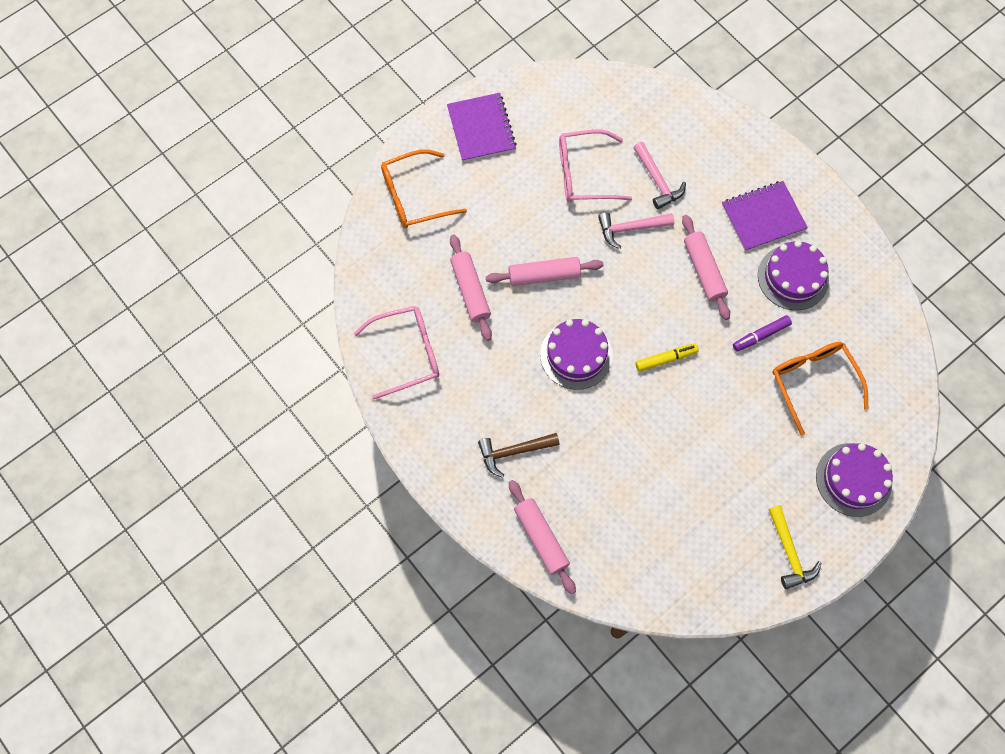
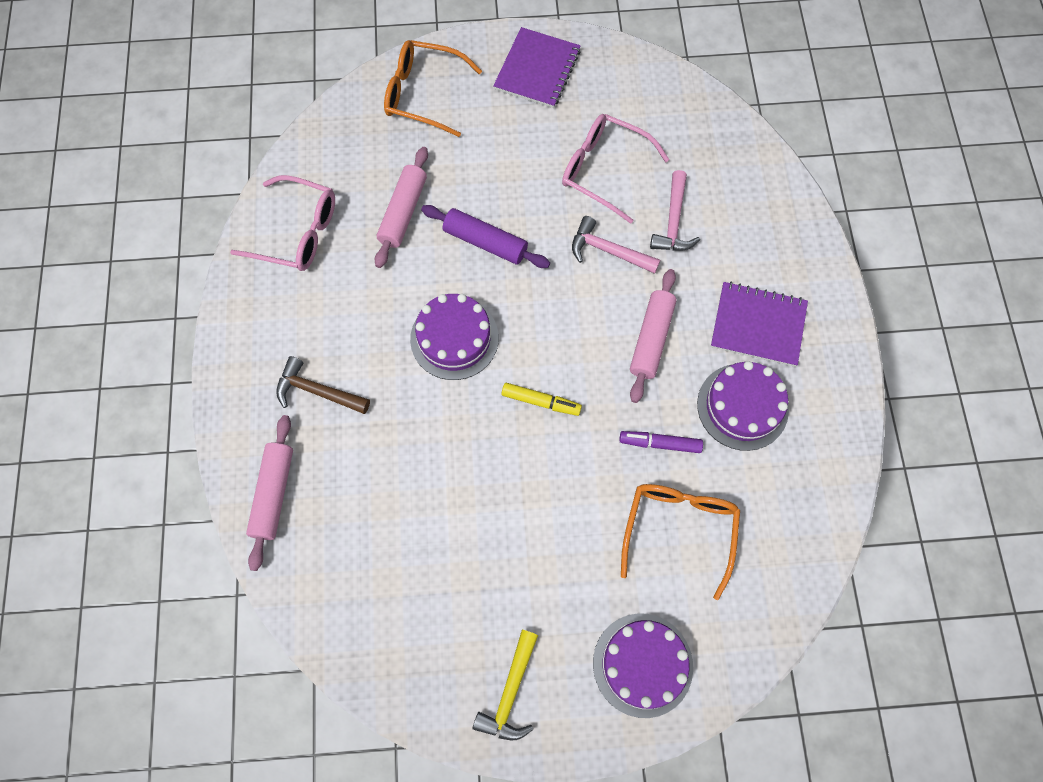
camera: 35 degrees right, 0 degrees up
pink rolling pin [486,257,604,286] -> purple rolling pin [421,205,550,268]

